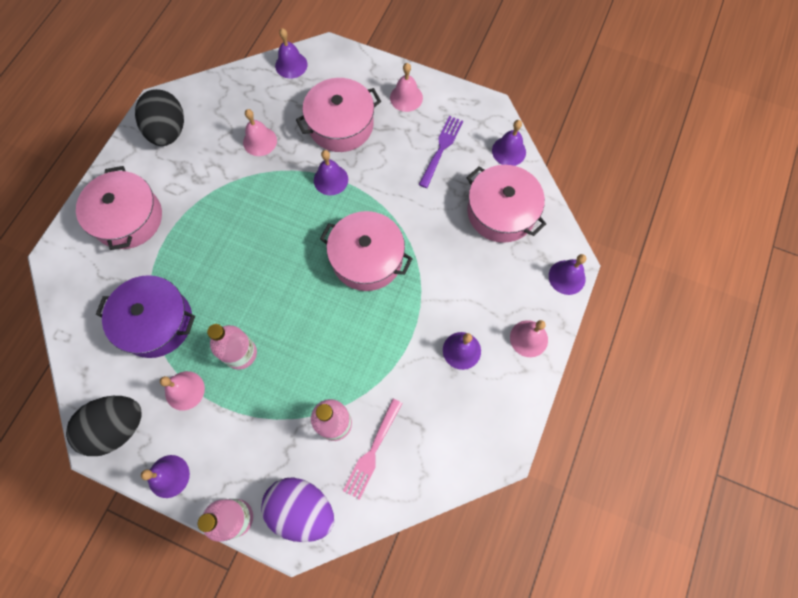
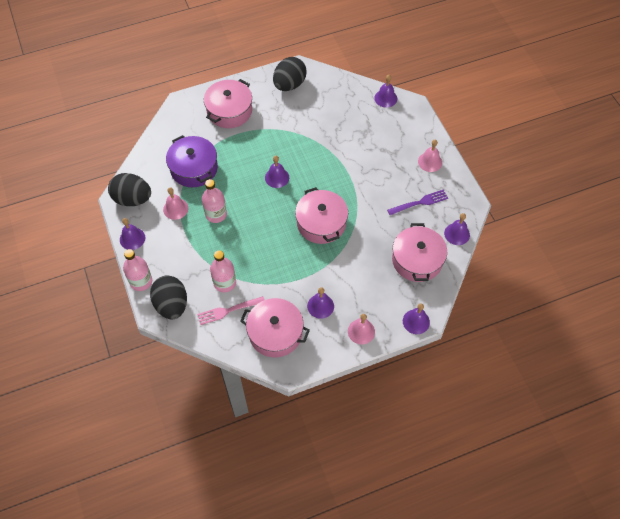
camera: 45 degrees right, 10 degrees down
pink bell [243,109,277,156] -> none
purple egg [261,477,334,542] -> black egg [150,275,187,320]
pink pot [296,78,381,152] -> pink pot moved to [240,298,310,357]
purple bell [314,150,348,195] -> purple bell moved to [265,156,289,188]

